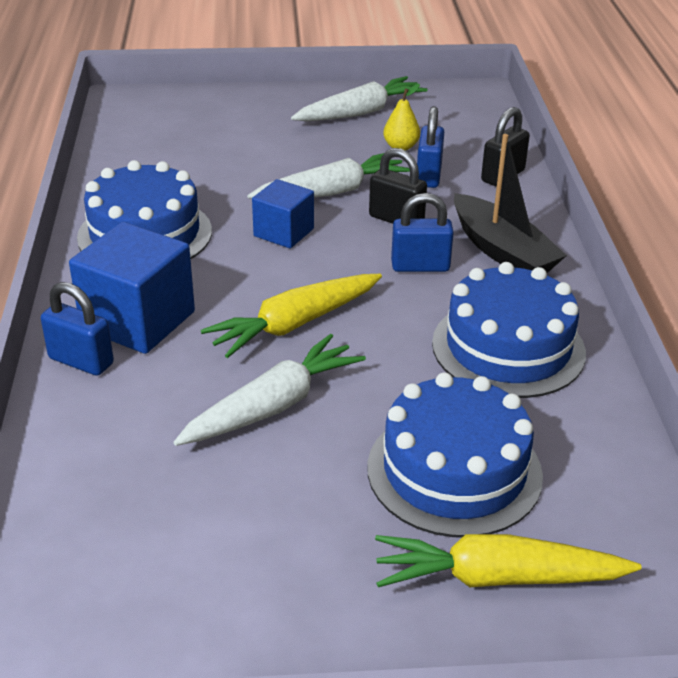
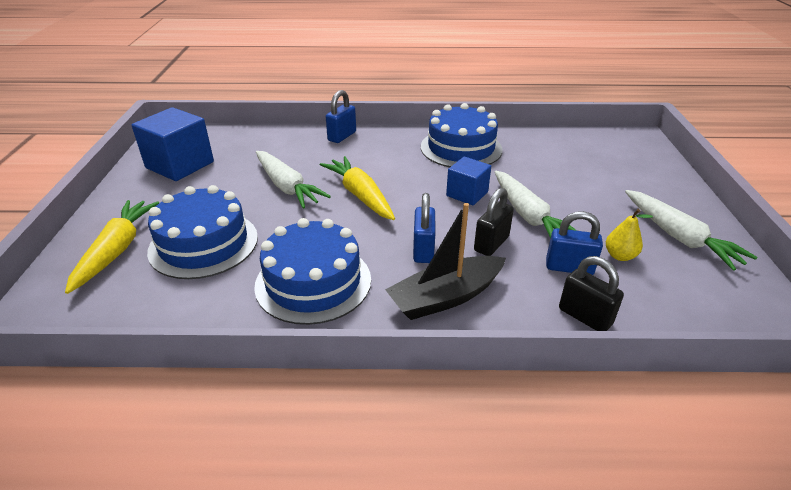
camera: 95 degrees right, 0 degrees up
blue cube [69,222,195,354] -> blue cube moved to [131,107,214,181]

